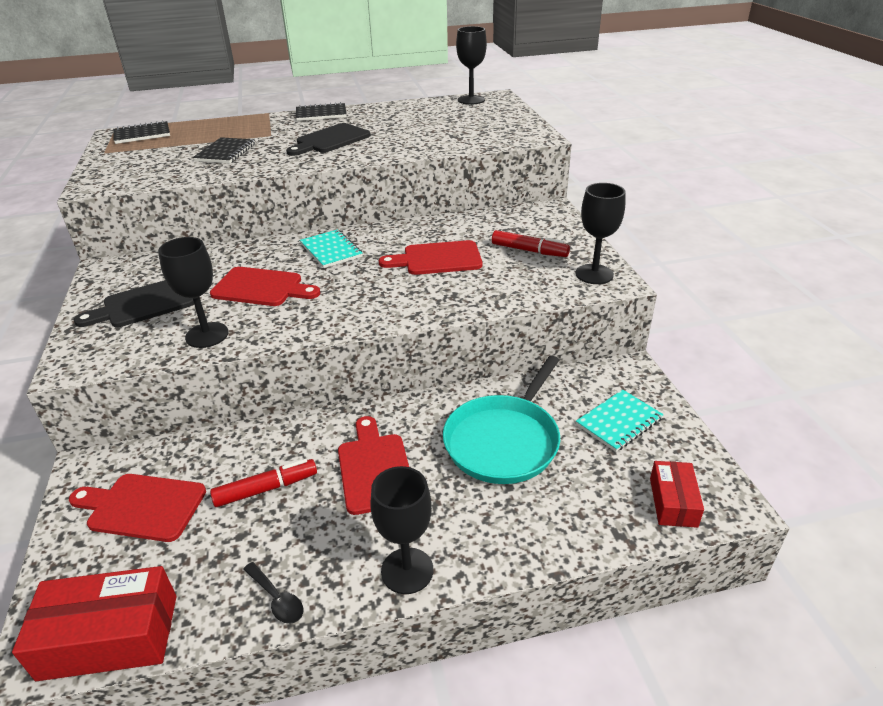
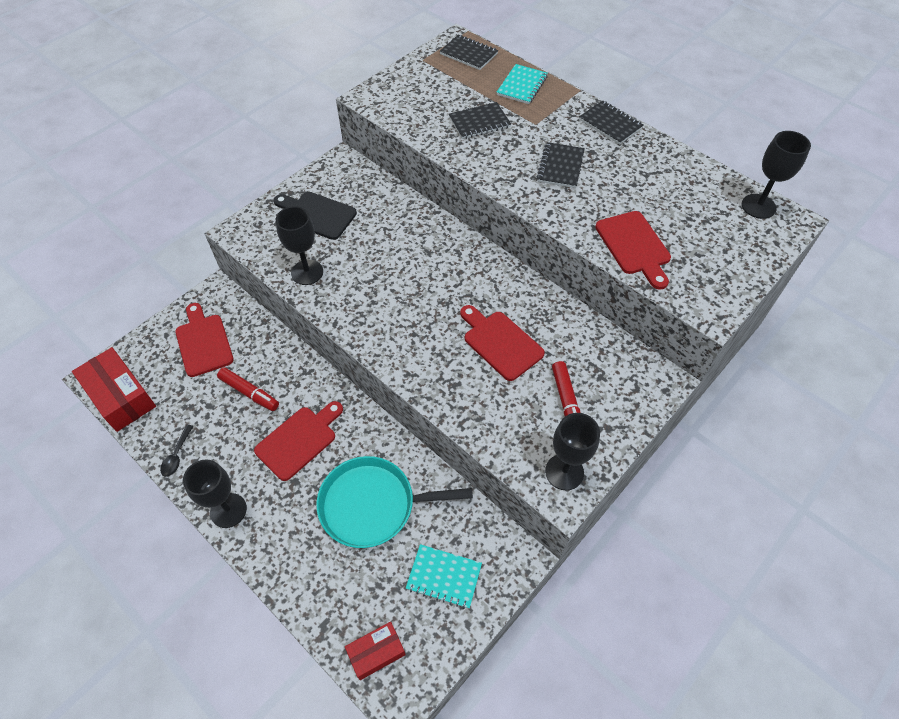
camera: 55 degrees right, 20 degrees up
red cutting board [210,267,320,306] -> red cutting board moved to [595,211,671,290]
black cutting board [286,123,371,156] -> black notebook [537,142,585,188]
turquoise notebook [300,229,363,268] -> turquoise notebook moved to [497,64,548,104]

